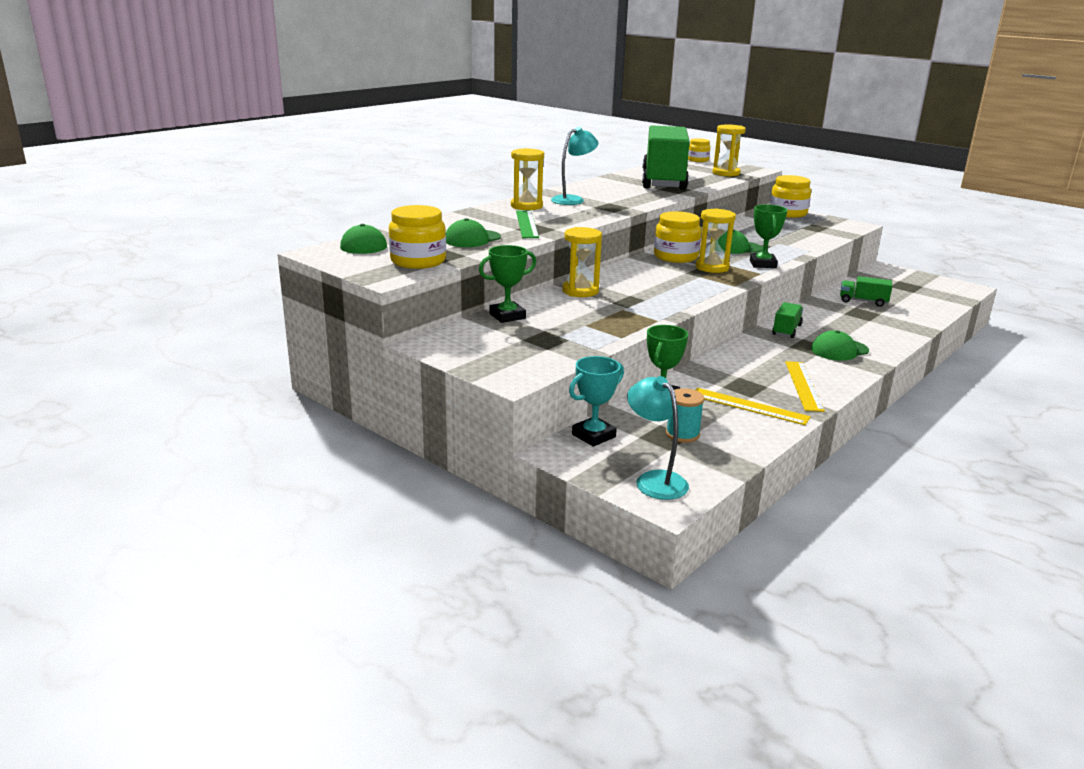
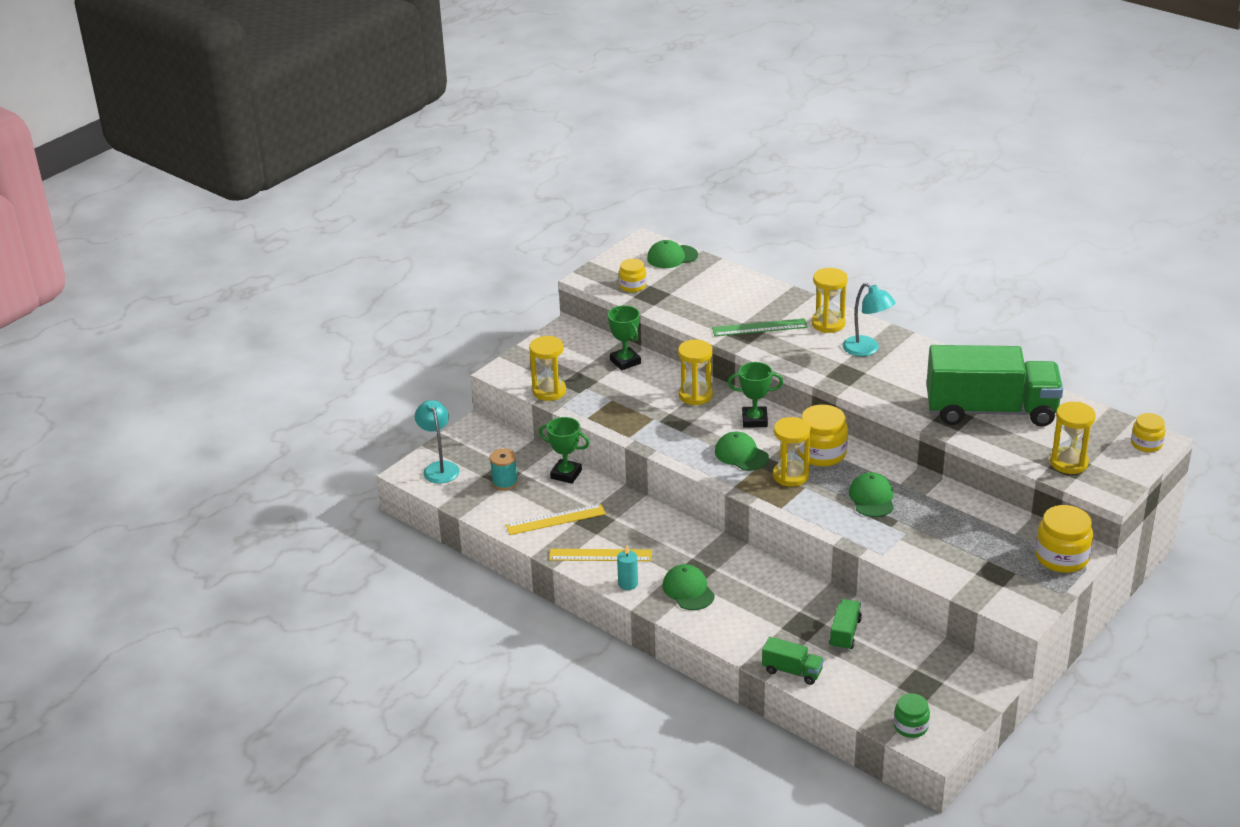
camera: 90 degrees right, 10 degrees up
yellow jar [389,205,446,269] -> yellow jar [619,259,647,292], size x0.61
green cap [446,218,501,247] -> green cap moved to [715,431,769,471]
turquoise trophy [569,356,624,447] -> none
turquoise lamp [627,376,689,500] -> turquoise lamp turned 75 degrees counterclockwise [415,400,460,484]
yellow ruler [695,388,811,425] -> yellow ruler turned 45 degrees clockwise [506,504,606,535]
green trophy [750,204,787,268] -> green trophy moved to [728,362,783,428]
green truck [772,302,803,338] -> green truck moved to [762,637,824,685]
none -> yellow hourglass [529,336,566,401]
none -> turquoise candle [617,545,638,590]
none -> green jar [894,693,930,738]

